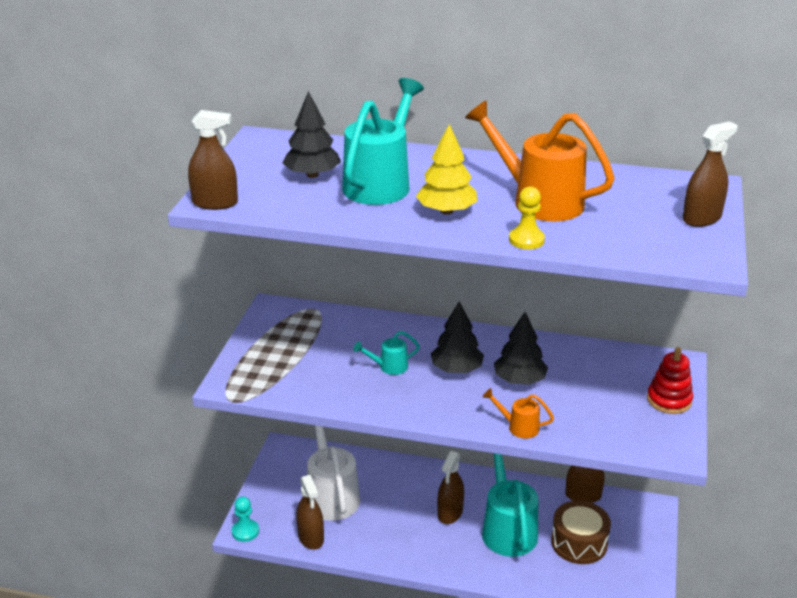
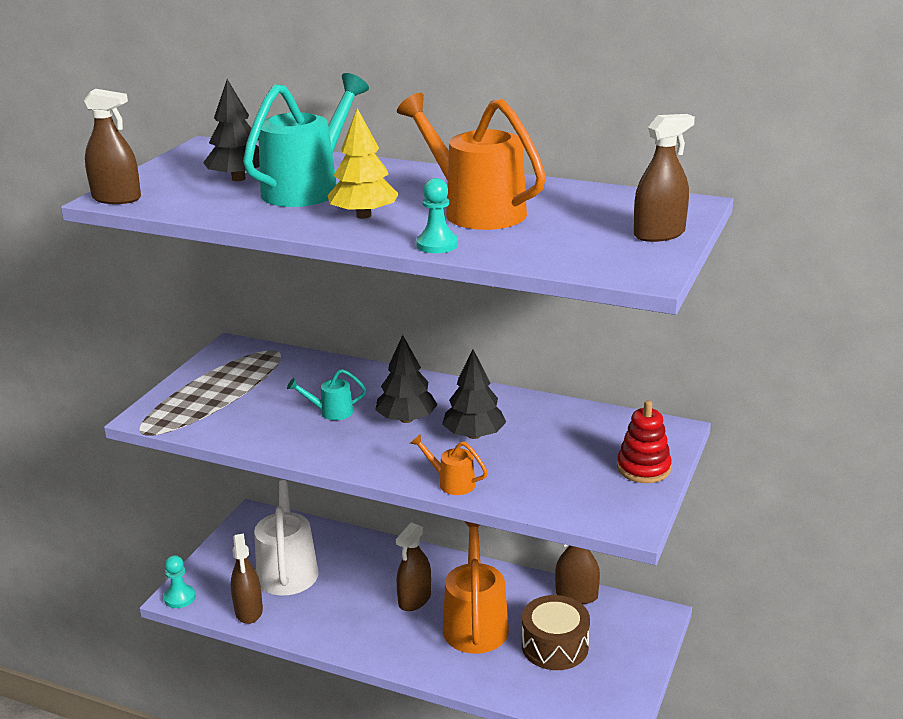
camera: 10 degrees right, 5 degrees down
turquoise watering can [482,453,538,557] -> orange watering can [443,521,509,654]
yellow pawn [509,187,545,249] -> turquoise pawn [416,178,458,253]

